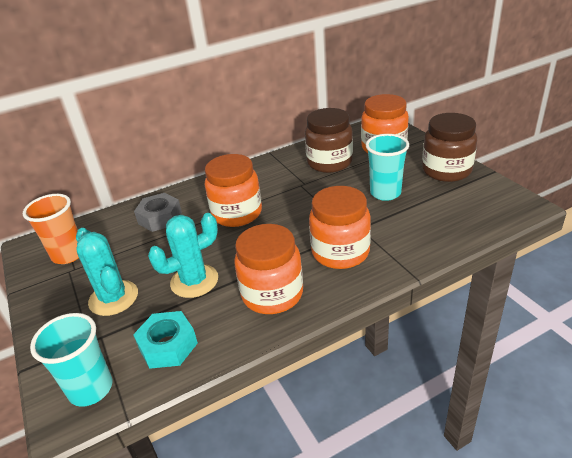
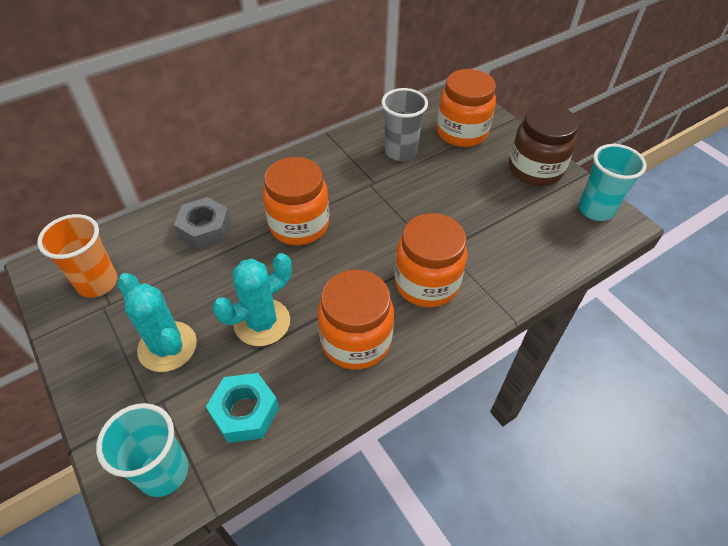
camera: 10 degrees left, 15 degrees up
brown jar [305,108,353,173] -> grey cup [381,88,428,161]
turquoise cup [366,134,409,201] -> turquoise cup moved to [579,144,647,221]

